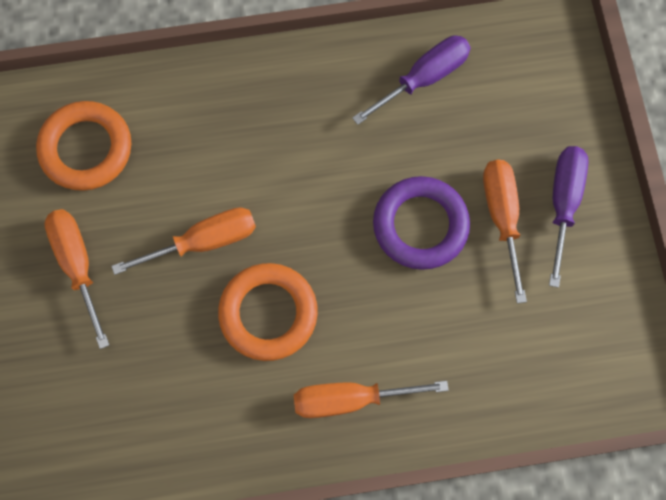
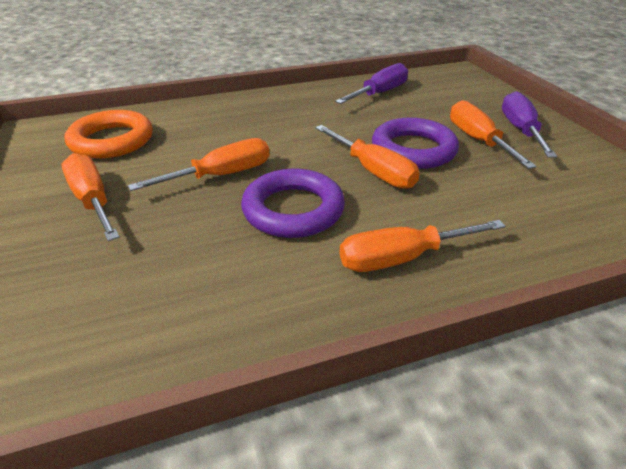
camera: 10 degrees left, 35 degrees down
orange ring [218,263,318,361] -> purple ring [241,169,345,238]
none -> orange screwdriver [315,125,420,189]

